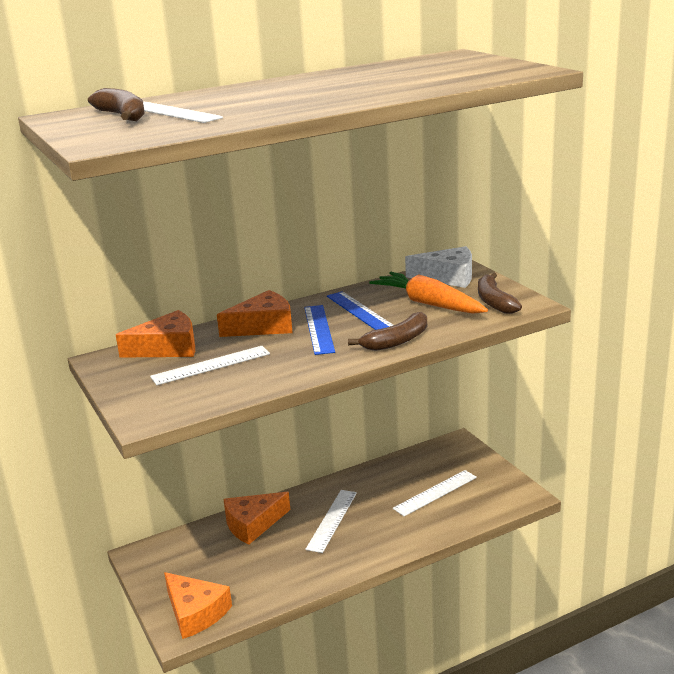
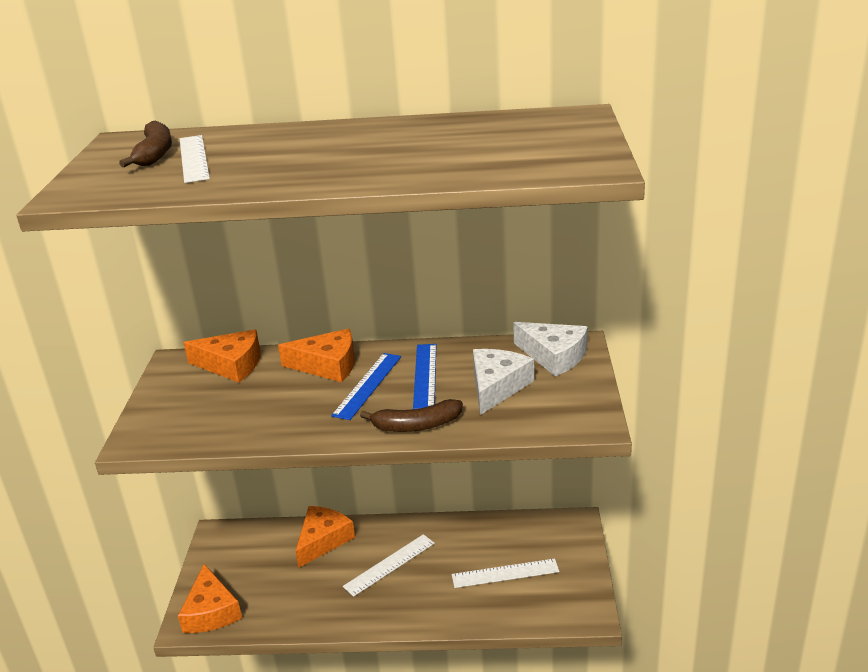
camera: 30 degrees right, 5 degrees up
white ruler [150,346,270,385] -> none
orange cheese [223,492,290,545] -> orange cheese turned 120 degrees clockwise [295,506,355,568]
orange carrot [369,272,488,314] -> white cheese [473,349,534,415]
brown banana [478,273,522,314] -> none

